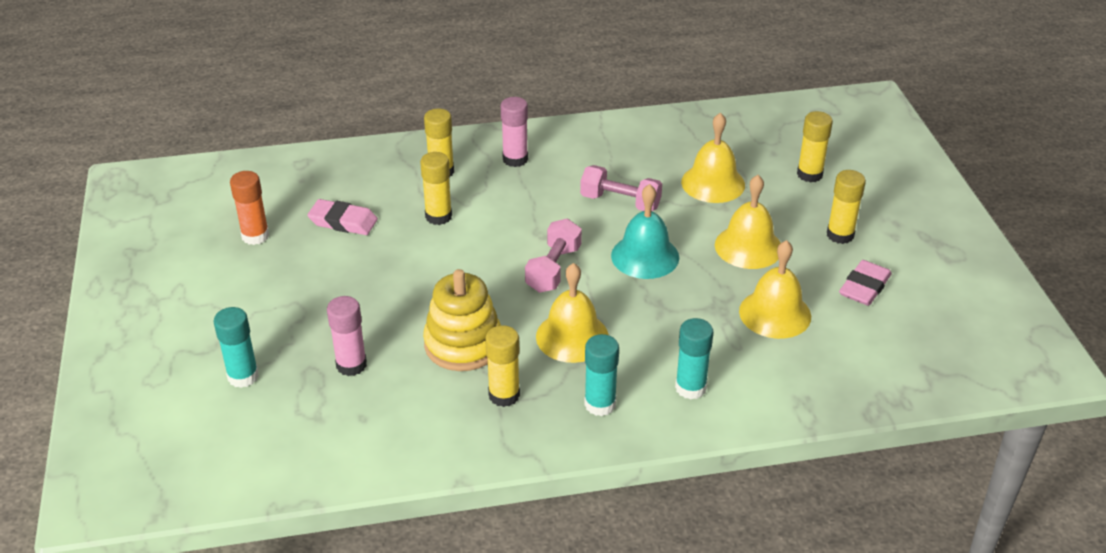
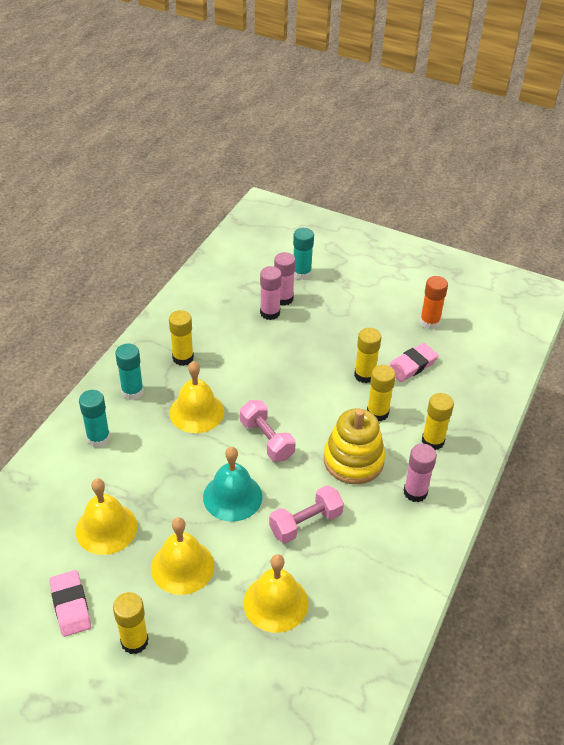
camera: 125 degrees right, 5 degrees up
yellow stacking toy [423,269,501,371] -> yellow stacking toy moved to [324,409,385,484]
yellow glue stick [797,111,833,183] -> yellow glue stick moved to [354,328,381,383]
none -> pink glue stick [274,252,296,306]

